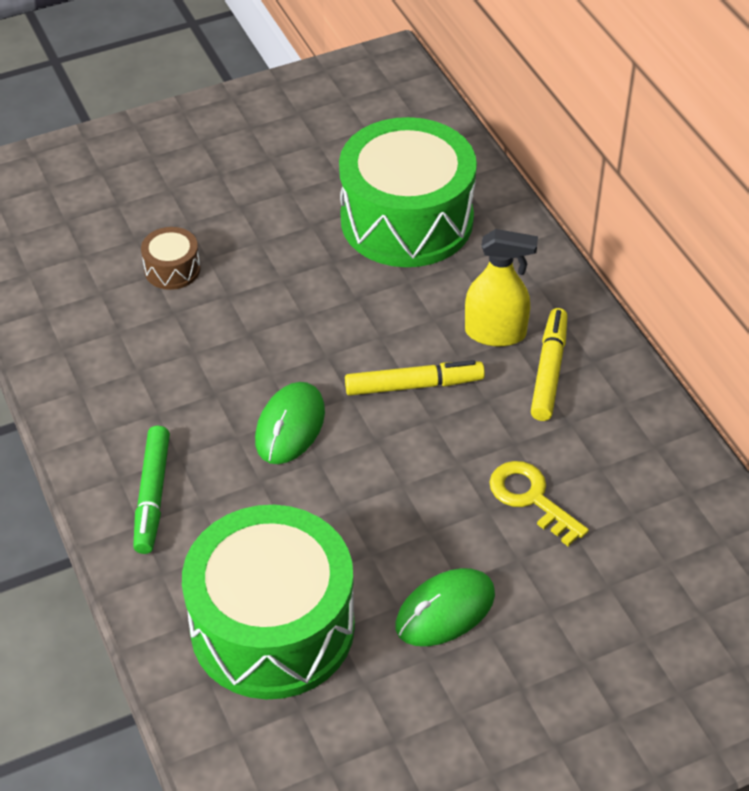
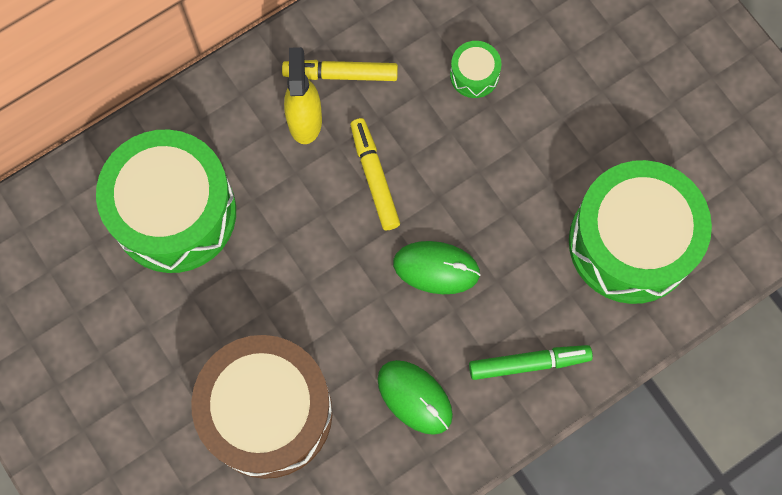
camera: 100 degrees left, 25 degrees up
brown drum [141,227,200,290] -> brown drum [191,335,333,479], size x2.45
green mouse [395,568,495,646] -> green mouse moved to [377,360,453,435]
yellow key [489,461,589,546] -> green drum [450,41,502,98]

